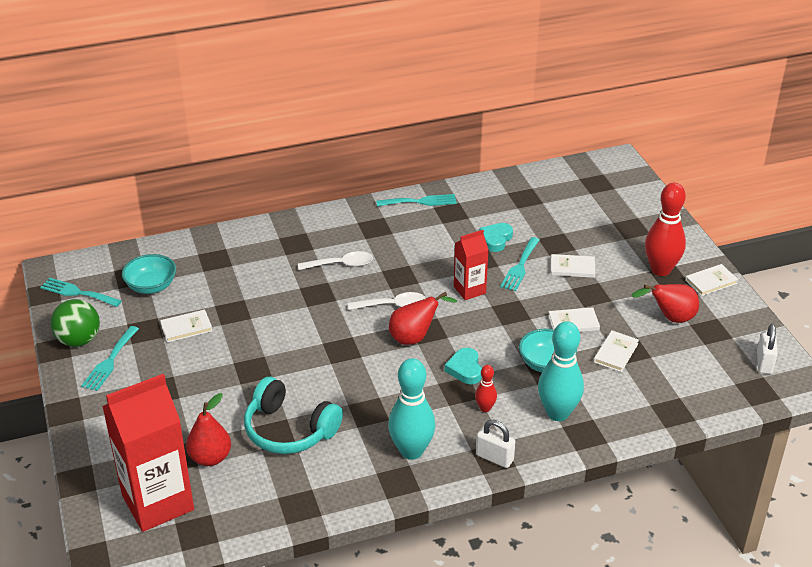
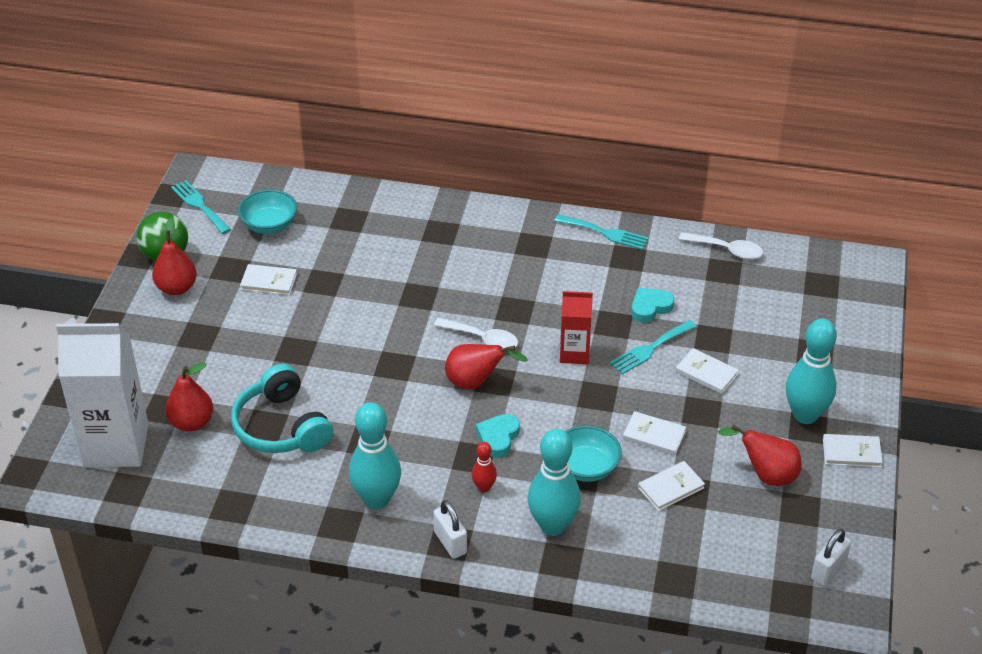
camera: 30 degrees right, 5 degrees up
turquoise fork [81,326,139,391] -> red pear [152,218,197,295]
red carton [102,374,194,532] -> white carton [56,323,149,467]
white spoon [298,251,373,270] -> white spoon moved to [679,232,763,259]
red bowling pin [645,182,686,276] -> turquoise bowling pin [786,319,837,424]

